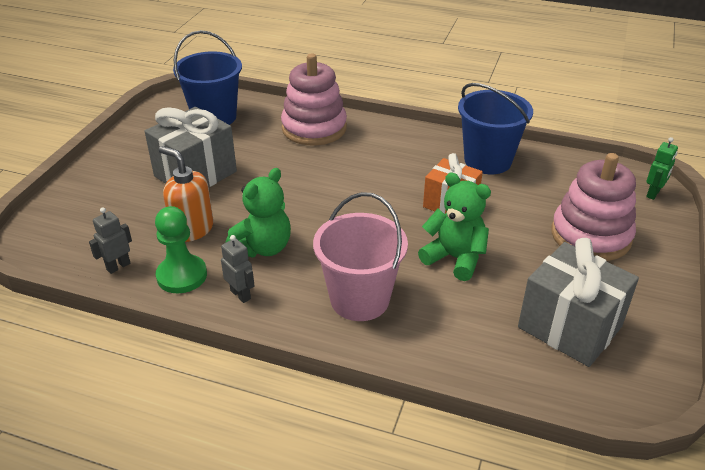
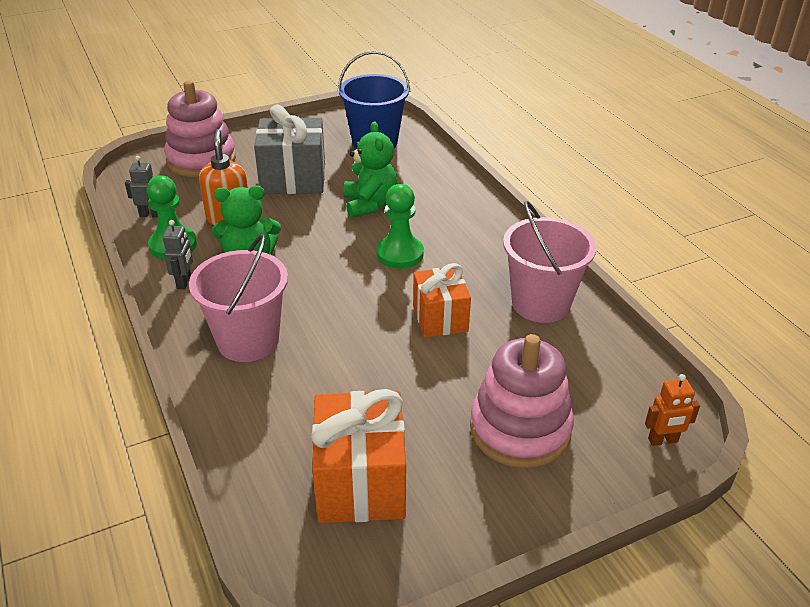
camera: 45 degrees right, 0 degrees up
pink stacking toy [281,53,347,145] -> pink stacking toy moved to [164,80,236,177]
green teddy bear [418,173,491,281] -> green teddy bear moved to [343,121,398,218]
blue bucket [458,83,533,174] -> pink bucket [503,201,596,323]
grey gift [518,238,639,367] -> orange gift [311,389,406,523]
green robot [646,137,678,200] -> orange robot [645,374,700,446]
none -> green pawn [376,184,424,269]

